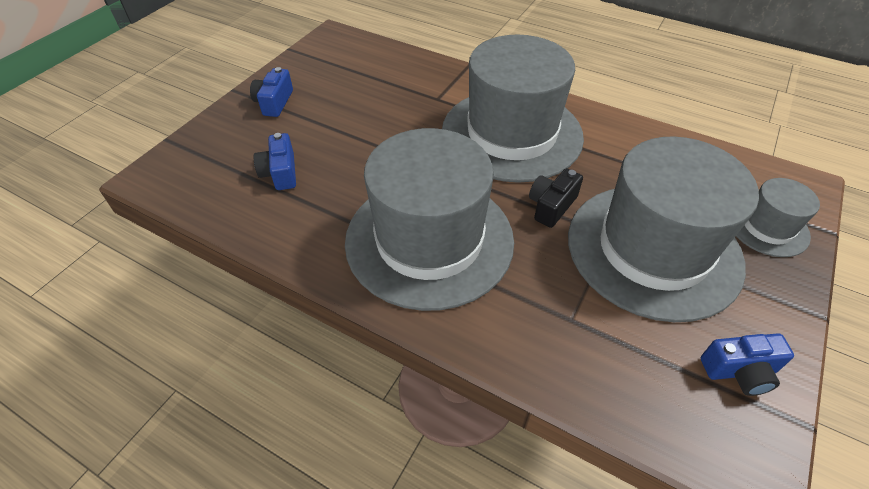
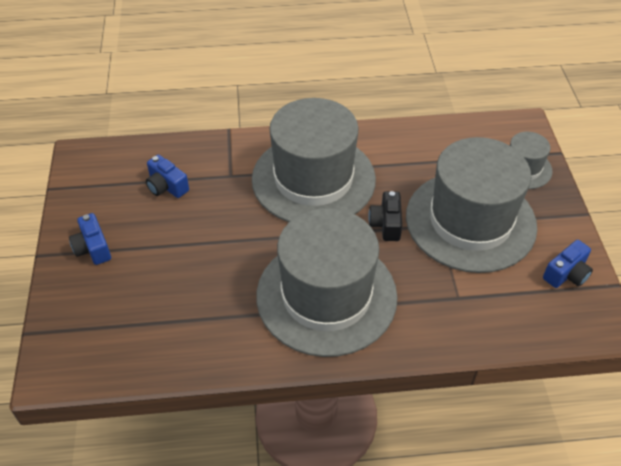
camera: 35 degrees left, 0 degrees up
blue camera [253,133,296,190] -> blue camera moved to [146,155,189,198]

